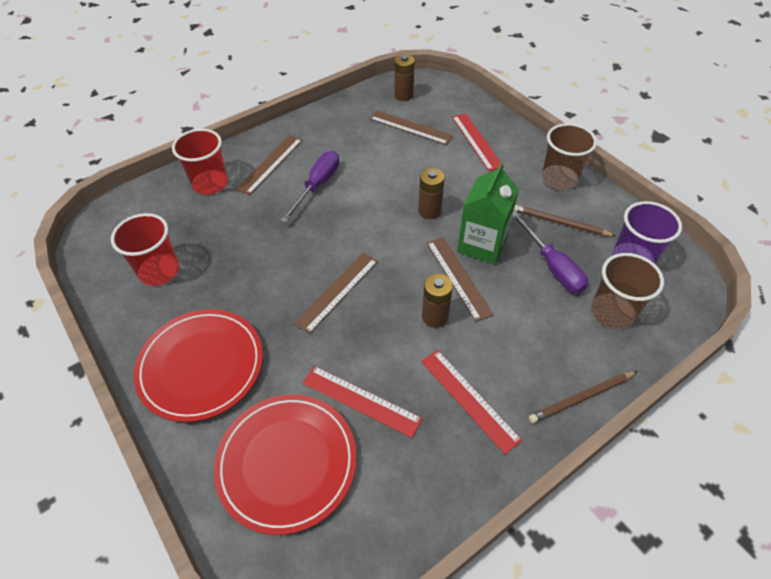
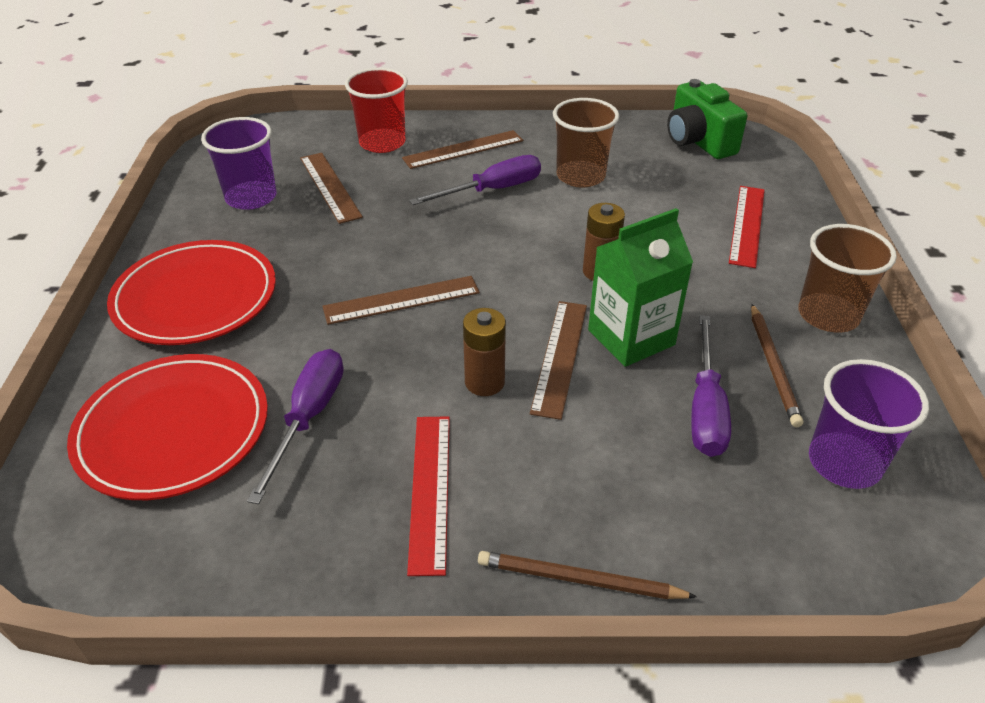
camera: 35 degrees right, 10 degrees down
red cup [111,213,180,286] -> purple cup [201,117,276,210]
red ruler [303,366,422,438] -> purple screwdriver [247,349,344,504]
brown ruler [370,110,453,145] -> brown ruler moved to [300,153,363,224]
brown battery [394,54,415,101] -> green camera [667,79,747,159]
brown pencil [514,205,616,236] -> brown pencil turned 150 degrees counterclockwise [751,304,803,427]
brown cup [591,253,664,329] -> brown cup moved to [553,98,620,187]

